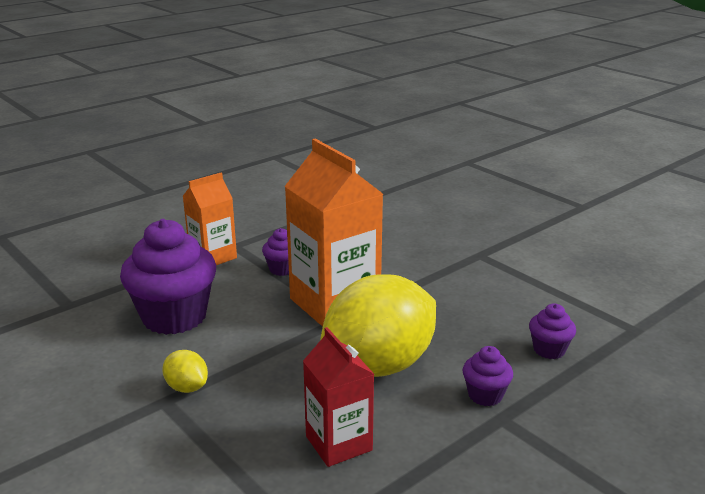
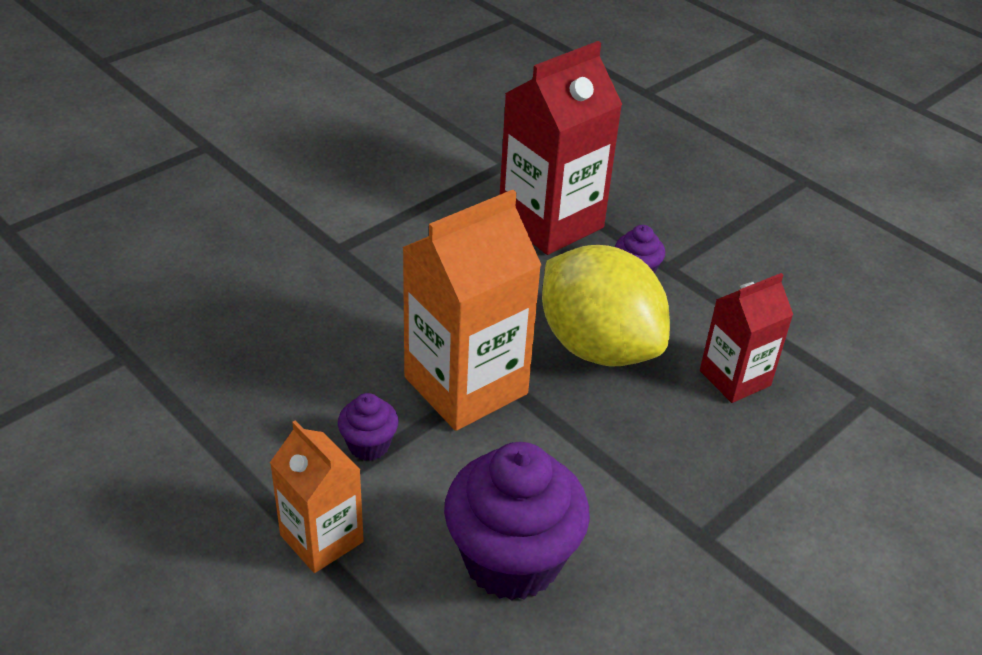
camera: 95 degrees left, 15 degrees up
yellow lemon [162,350,208,393] -> none
purple cupcake [529,303,576,359] -> red carton [500,41,622,255]

